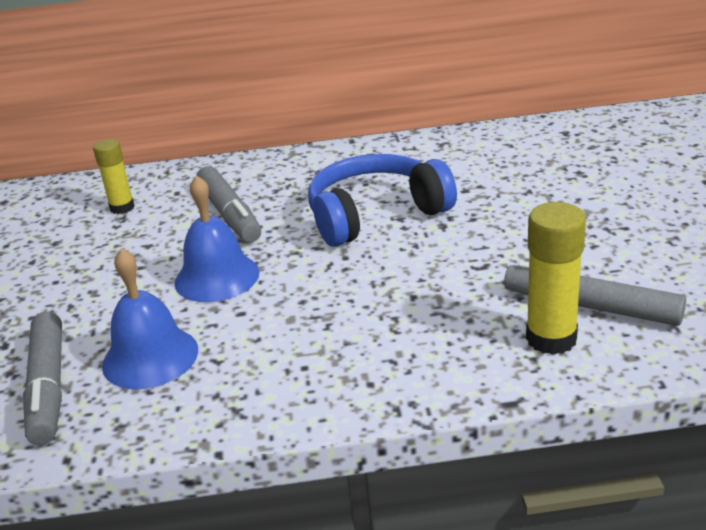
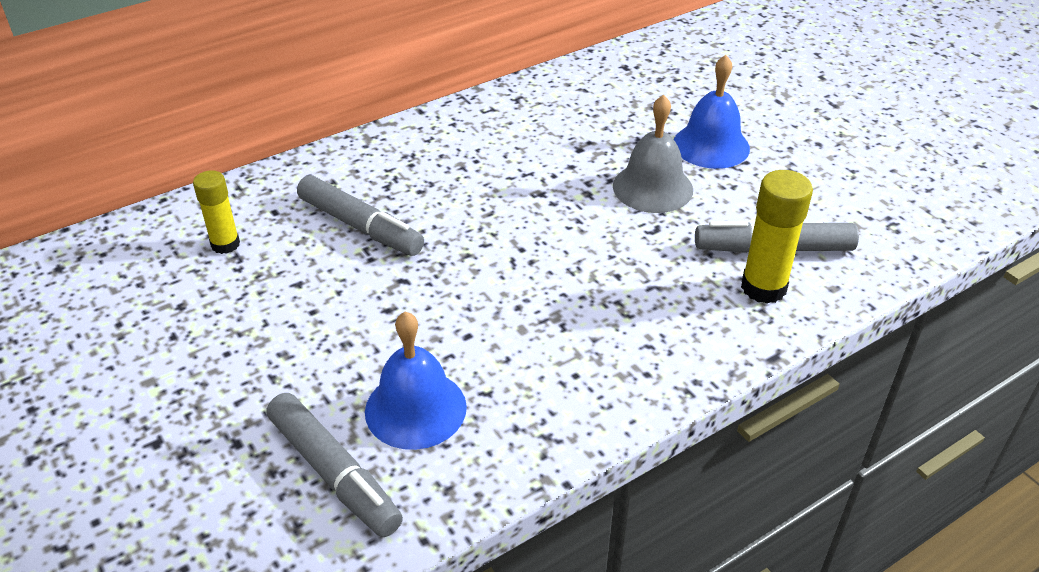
camera: 30 degrees left, 10 degrees up
blue bell [174,175,260,302] -> blue bell moved to [674,55,750,169]
blue headphones [308,154,457,247] -> none
none -> grey bell [613,95,693,213]

